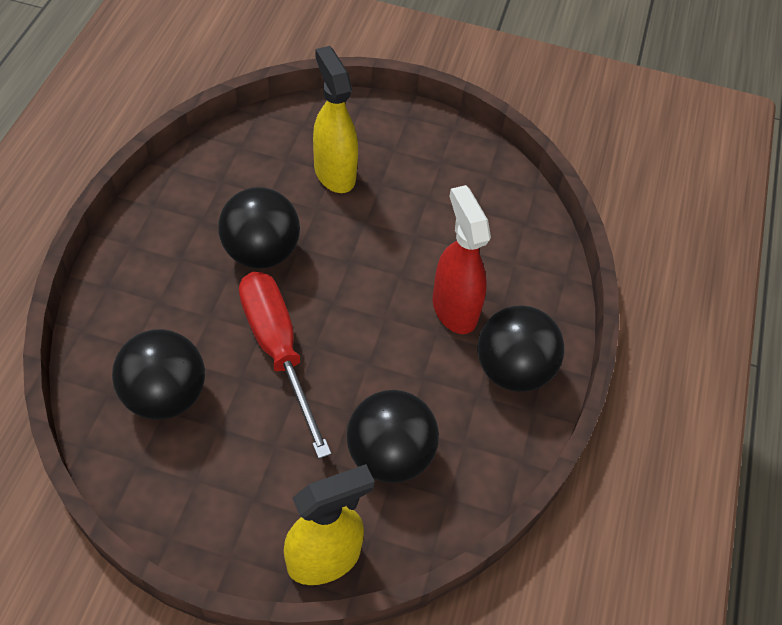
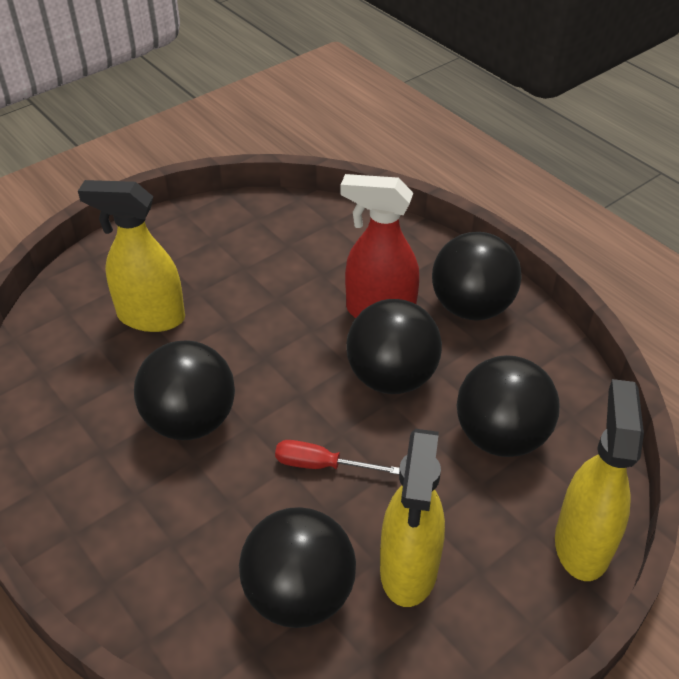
camera: 50 degrees left, 10 degrees down
red screwdriver [239,272,332,459] -> red screwdriver [275,440,400,475], size x0.49
none -> black ball [346,299,442,394]
none -> yellow spray bottle [380,429,445,607]

